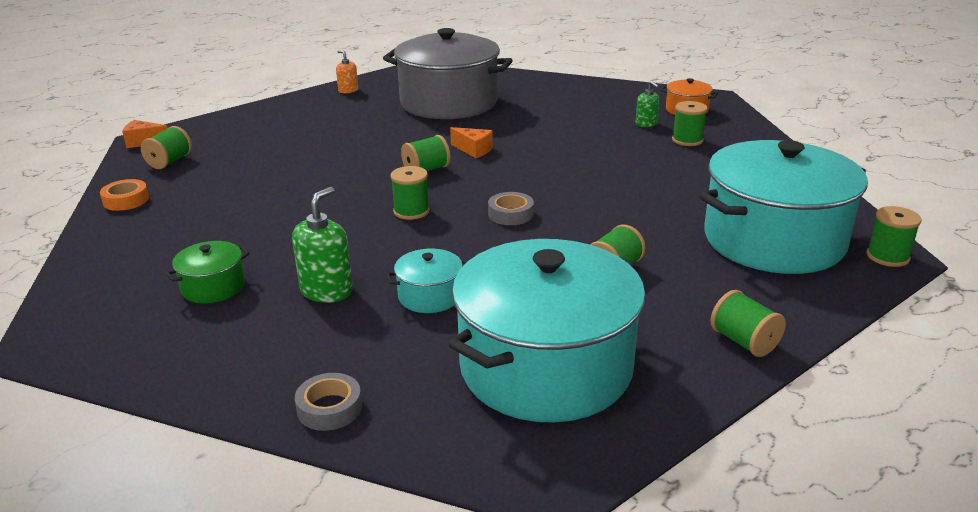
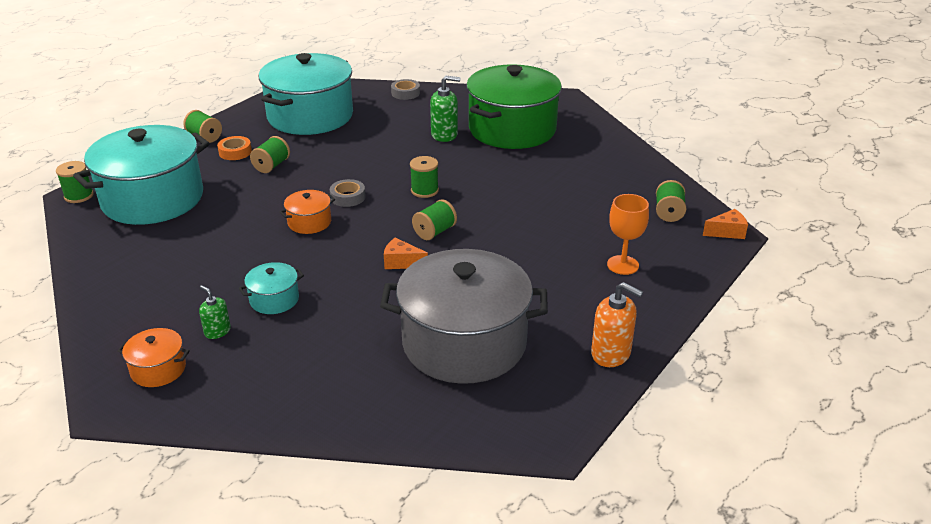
camera: 165 degrees right, 5 degrees up
orange tape [100,179,149,211] -> orange tape moved to [217,136,252,160]
green pot [165,241,250,303] -> green pot [466,64,562,149], size x2.38
green soap dispenser [292,187,353,303] -> green soap dispenser turned 105 degrees counterclockwise [430,76,461,142]
orange soap dispenser [336,50,358,94] -> orange soap dispenser [591,282,643,367], size x1.66
turquoise pot [386,249,467,313] -> turquoise pot moved to [239,262,304,314]
green spool [672,101,708,146] -> none
none -> orange pot [279,190,335,234]
none -> orange goblet [607,194,649,275]

